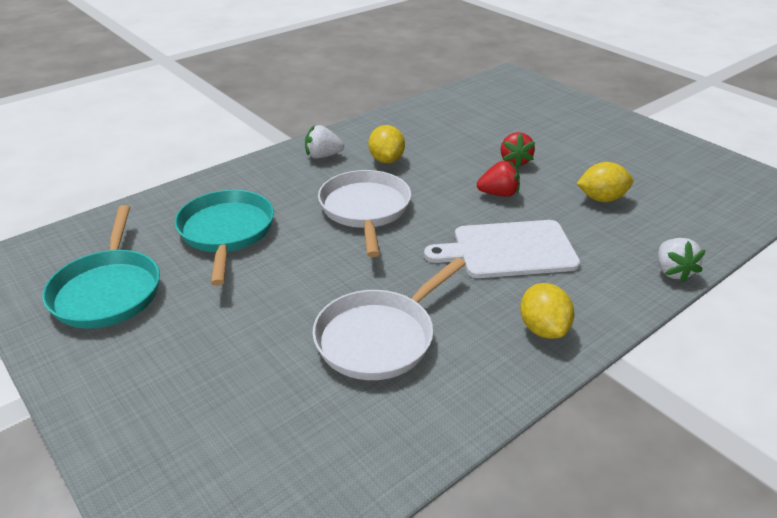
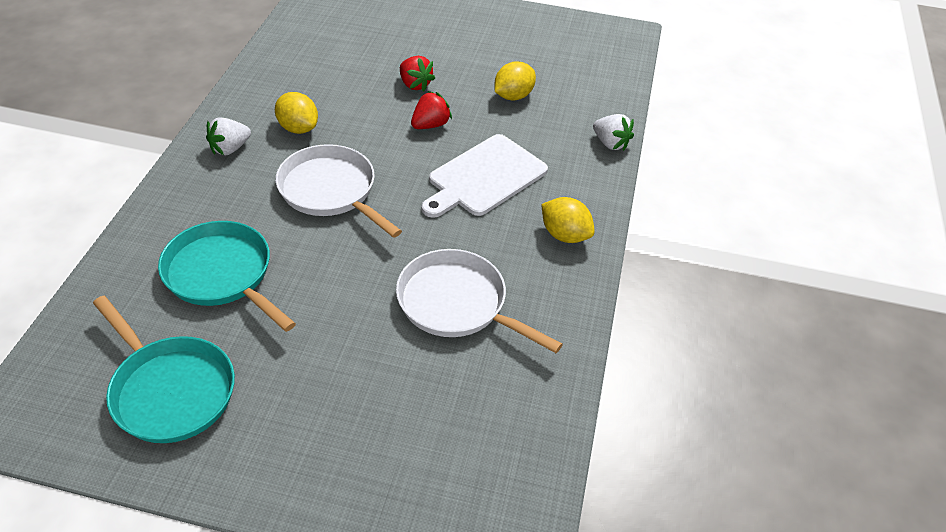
camera: 40 degrees left, 10 degrees up
white pan [313,258,466,380] -> white pan turned 120 degrees clockwise [396,249,563,353]

